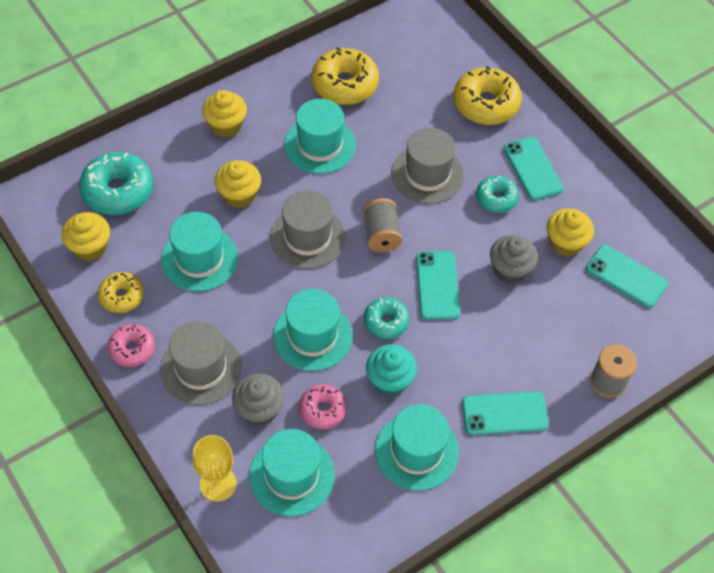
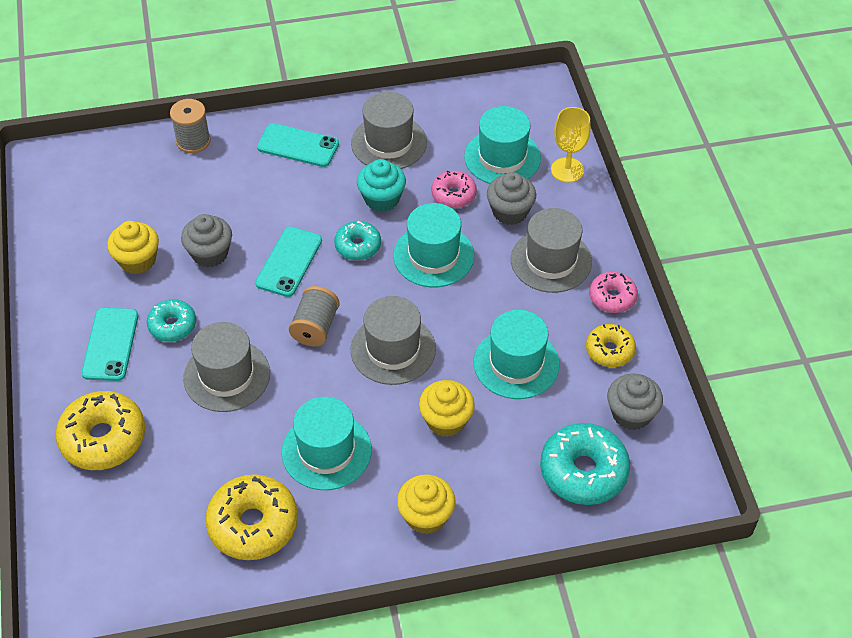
camera: 155 degrees left, 5 degrees down
yellow cupcake [61,212,110,261] -> grey cupcake [607,374,663,430]
turquoise hat [375,404,459,491] -> grey hat [351,92,427,169]
turquoise phone [586,245,668,308] -> none

